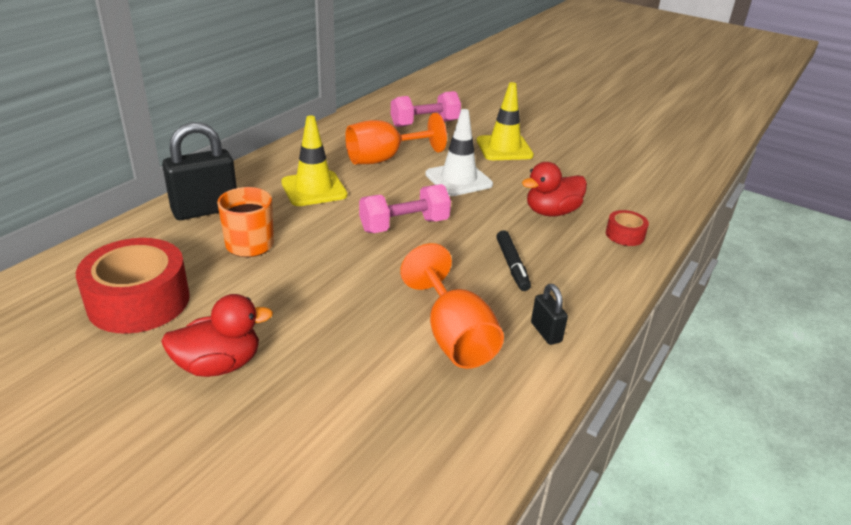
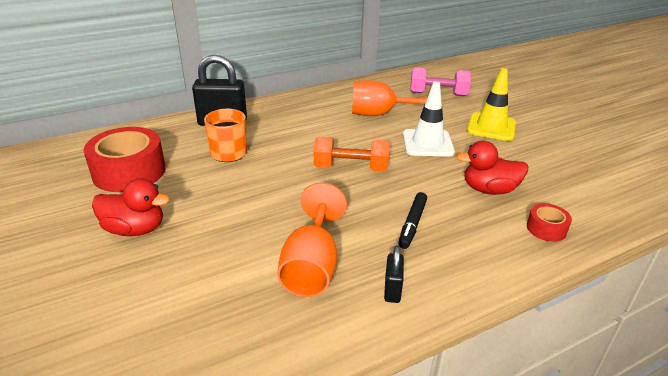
camera: 30 degrees right, 0 degrees up
yellow traffic cone [281,115,348,206] -> none
pink dumbbell [359,184,451,233] -> orange dumbbell [314,136,389,171]

